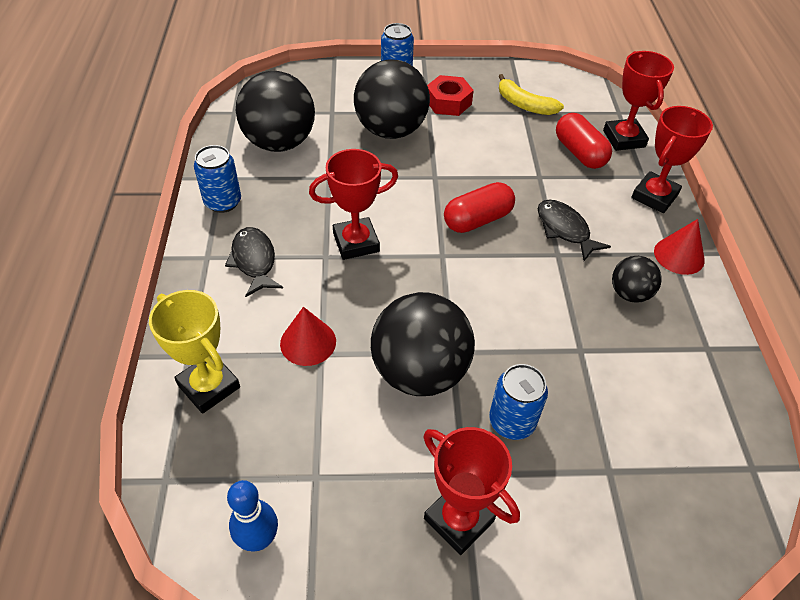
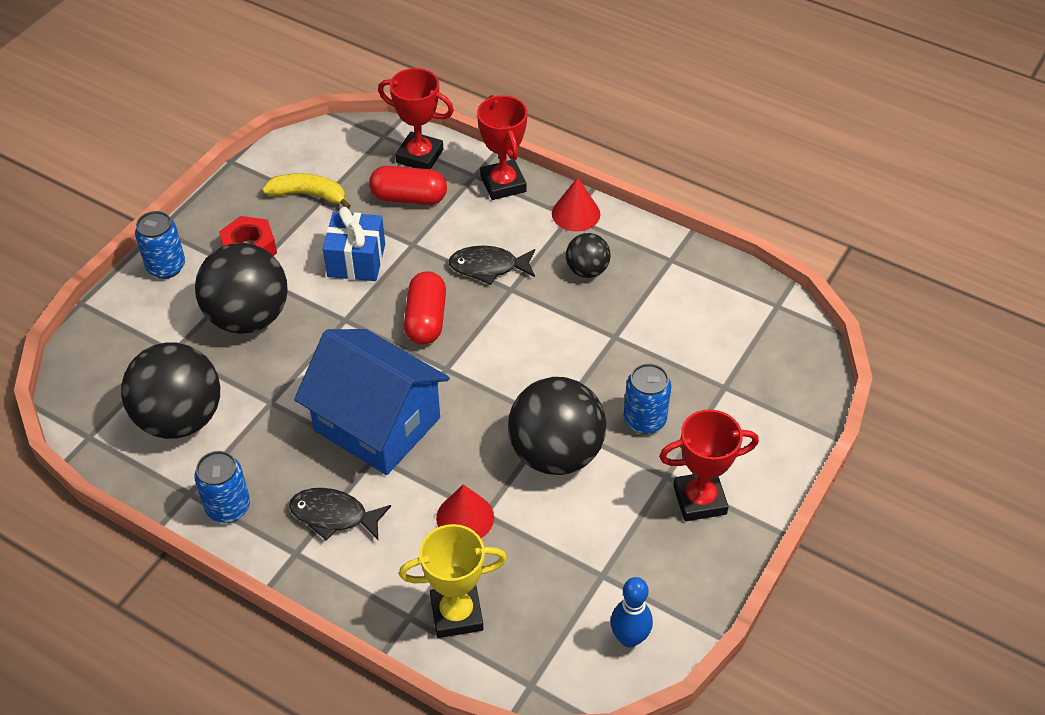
camera: 55 degrees left, 0 degrees up
red trophy [309,149,398,260] -> blue house [294,329,450,475]
yellow banana [498,74,564,115] -> yellow banana turned 150 degrees counterclockwise [262,173,351,209]
none -> blue gift [323,207,385,281]

